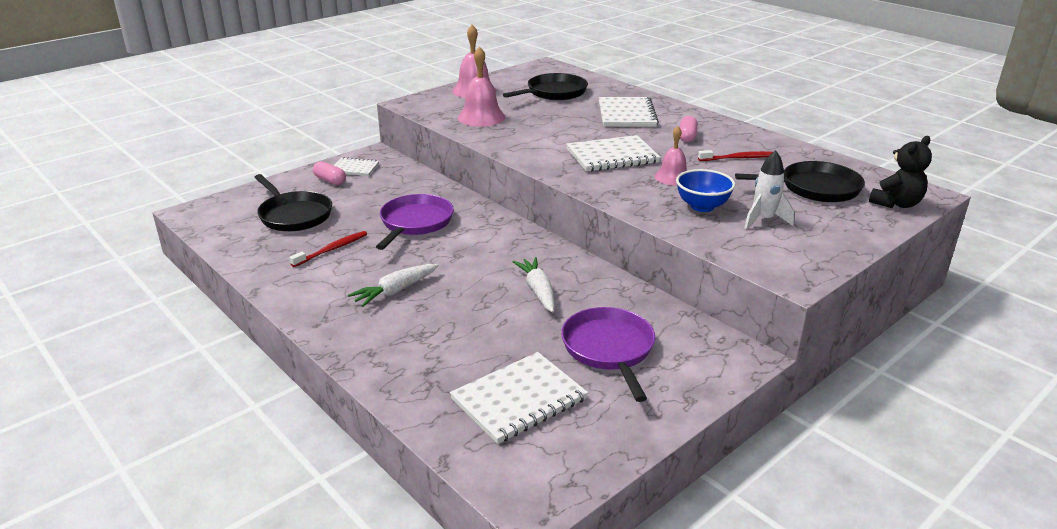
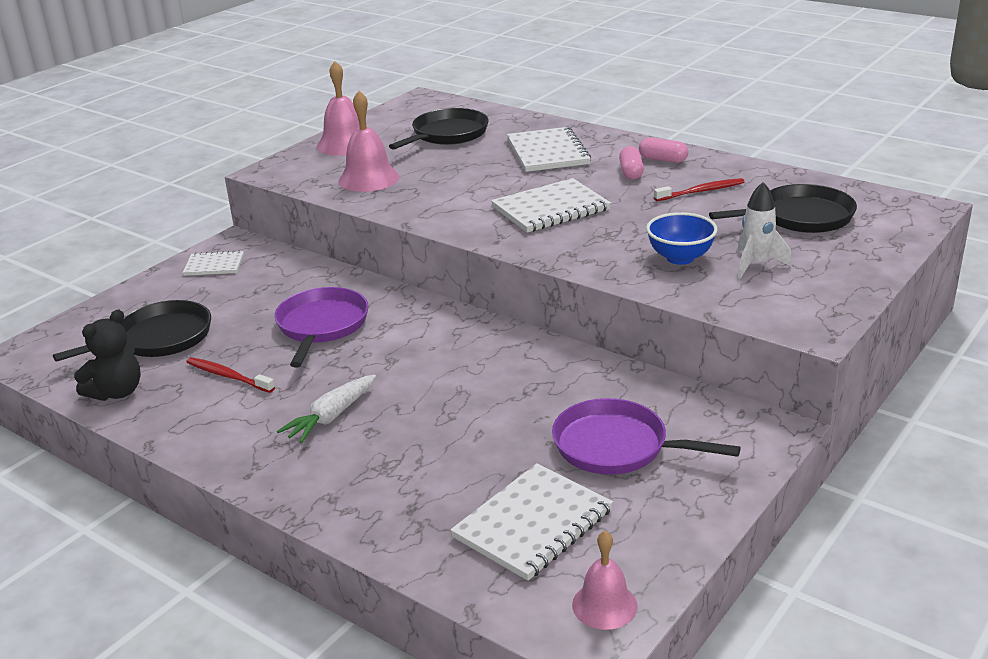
camera: 10 degrees left, 0 degrees up
black pan [254,174,332,231] -> black pan turned 75 degrees counterclockwise [53,300,211,362]
red toothbrush [290,231,367,267] -> red toothbrush turned 90 degrees counterclockwise [187,357,275,393]
pink capsule [313,161,346,185] -> pink capsule moved to [639,137,688,163]
white carrot [512,257,555,313] -> none
purple pan [561,307,655,402] -> purple pan turned 45 degrees counterclockwise [552,398,741,475]
pink bell [654,126,687,186] -> pink bell moved to [572,531,638,630]
black teddy bear [869,136,932,208] -> black teddy bear moved to [74,309,141,401]

